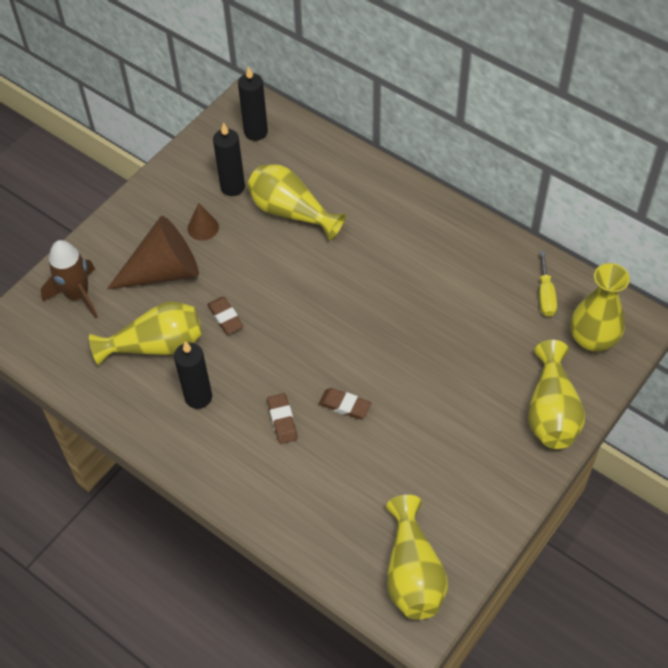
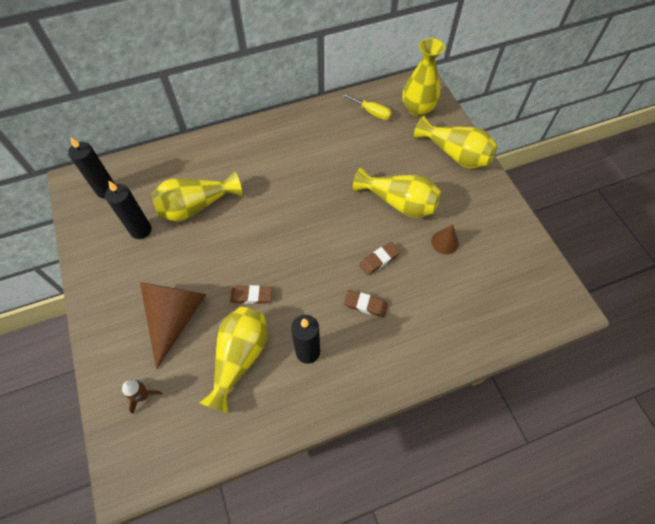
camera: 60 degrees left, 5 degrees up
brown rocket [41,240,98,319] -> brown rocket [122,379,162,414], size x0.56
brown cone [187,203,219,240] -> brown cone moved to [431,225,459,255]
yellow vase [386,495,448,620] -> yellow vase moved to [353,167,441,218]

